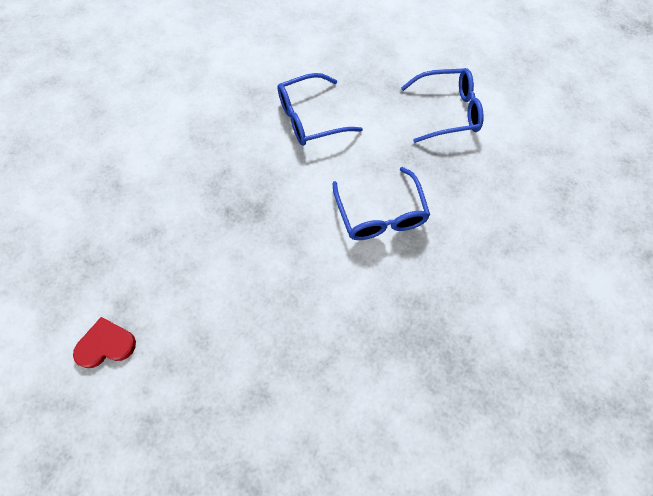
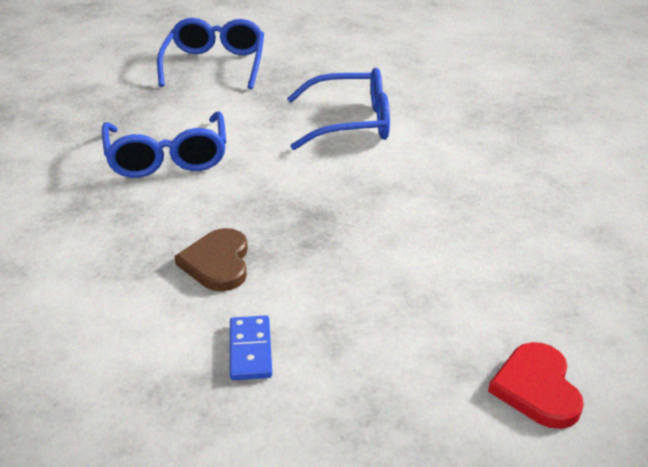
camera: 80 degrees left, 30 degrees down
none -> brown heart [175,228,248,291]
none -> blue domino [230,316,272,380]

